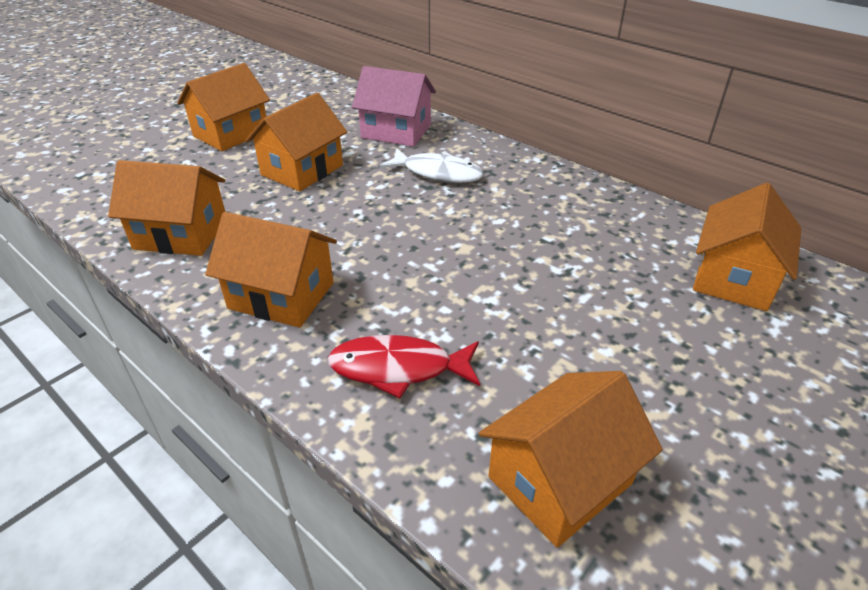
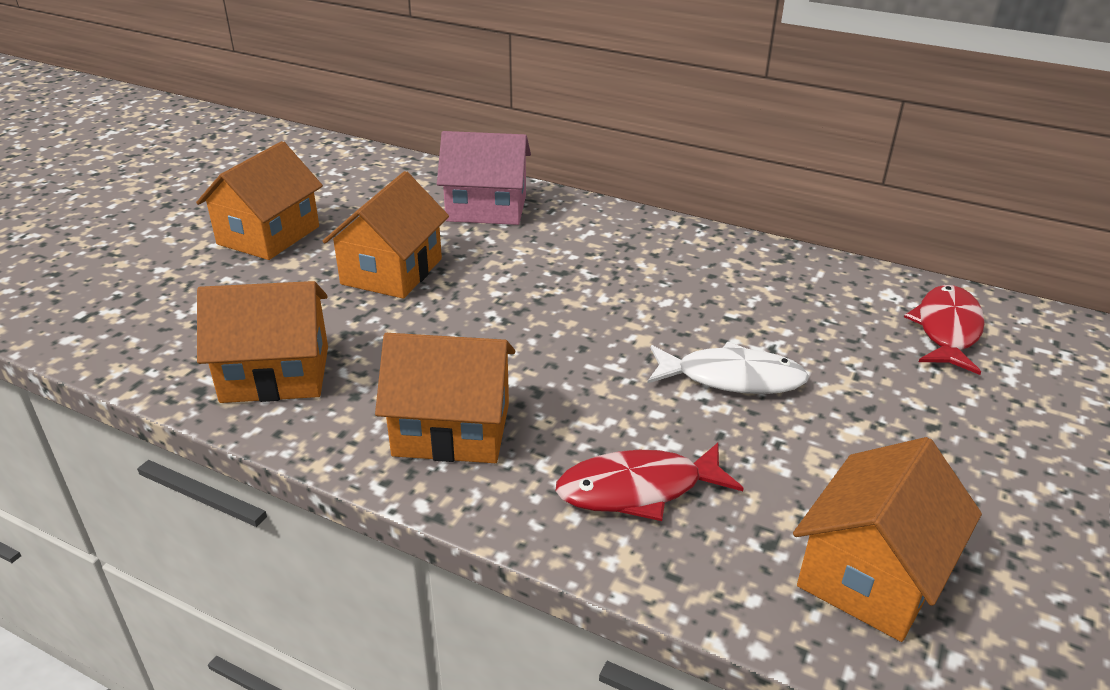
camera: 15 degrees left, 5 degrees down
white fish [380,148,484,183] -> white fish moved to [648,342,809,394]
orange house [693,183,801,311] -> red fish [904,285,985,375]

